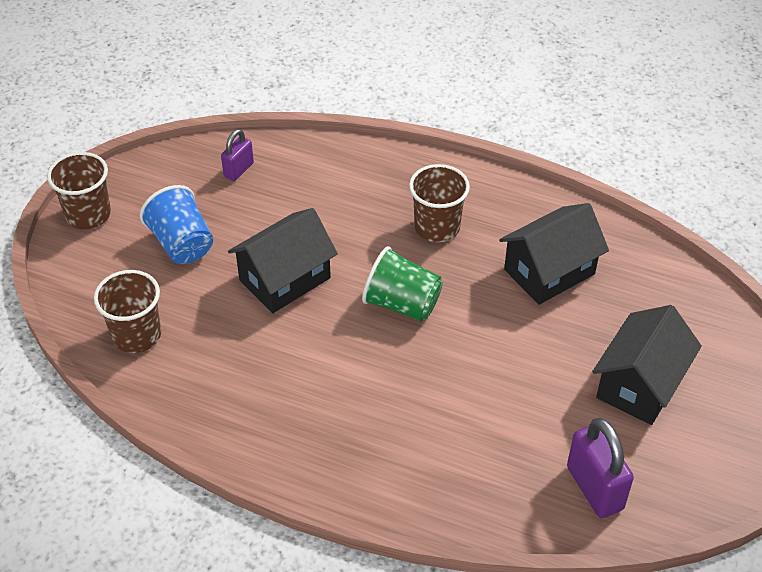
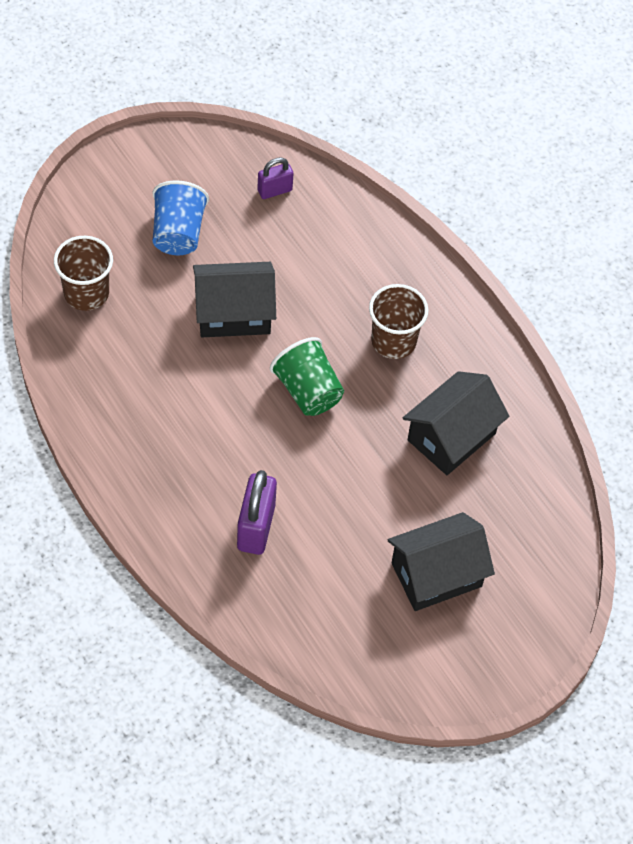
camera: 30 degrees right, 10 degrees up
brown cup [47,152,111,229] -> none
black house [499,203,609,305] -> black house turned 45 degrees counterclockwise [403,371,509,475]
purple padlock [567,418,634,518] -> purple padlock moved to [237,470,277,555]

